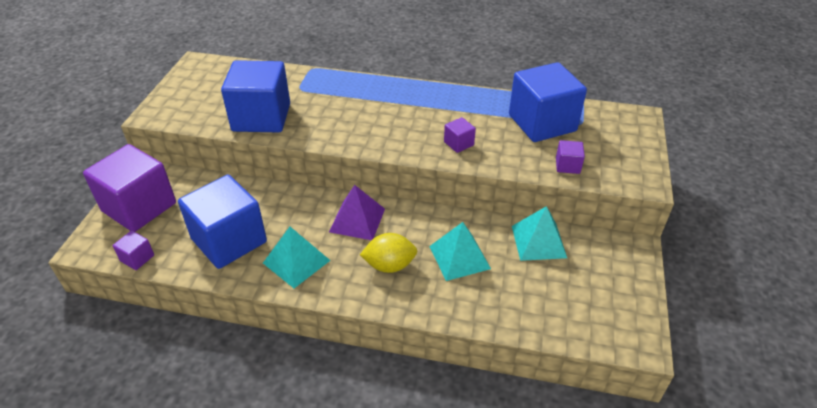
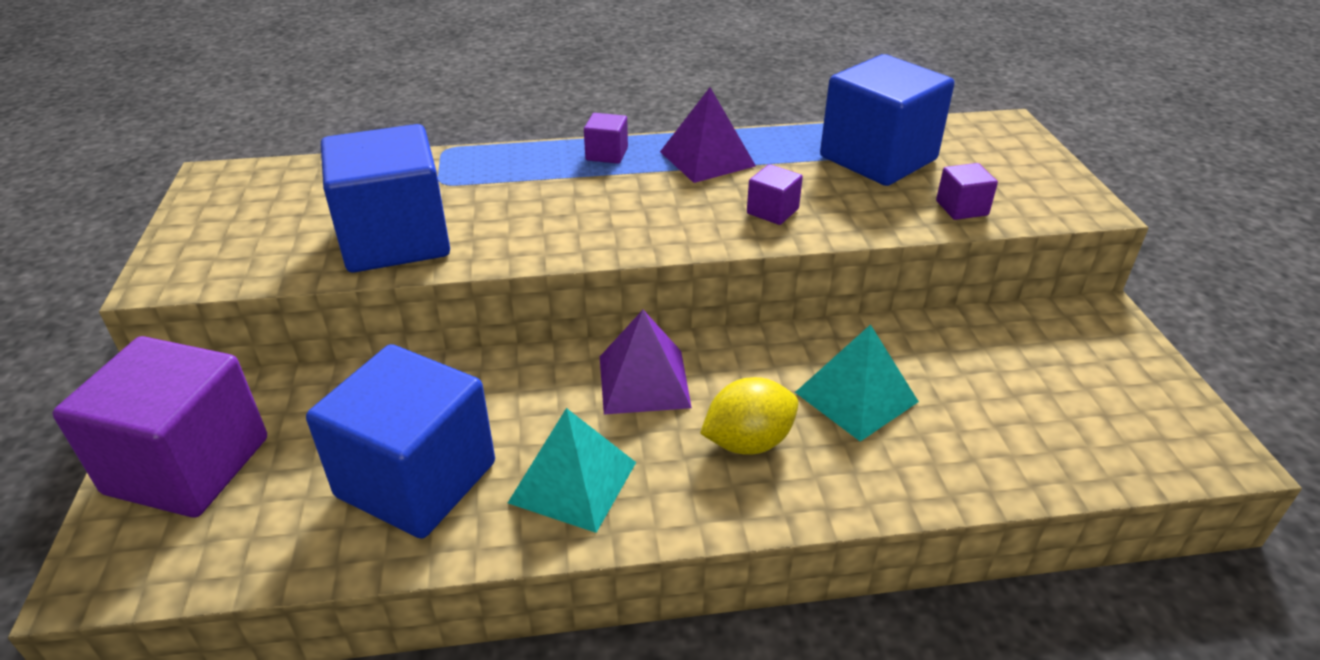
camera: 20 degrees left, 5 degrees down
purple cube [113,231,154,270] -> purple cube moved to [584,113,628,164]
turquoise pyramid [512,206,567,261] -> none
none -> purple pyramid [660,87,756,183]

